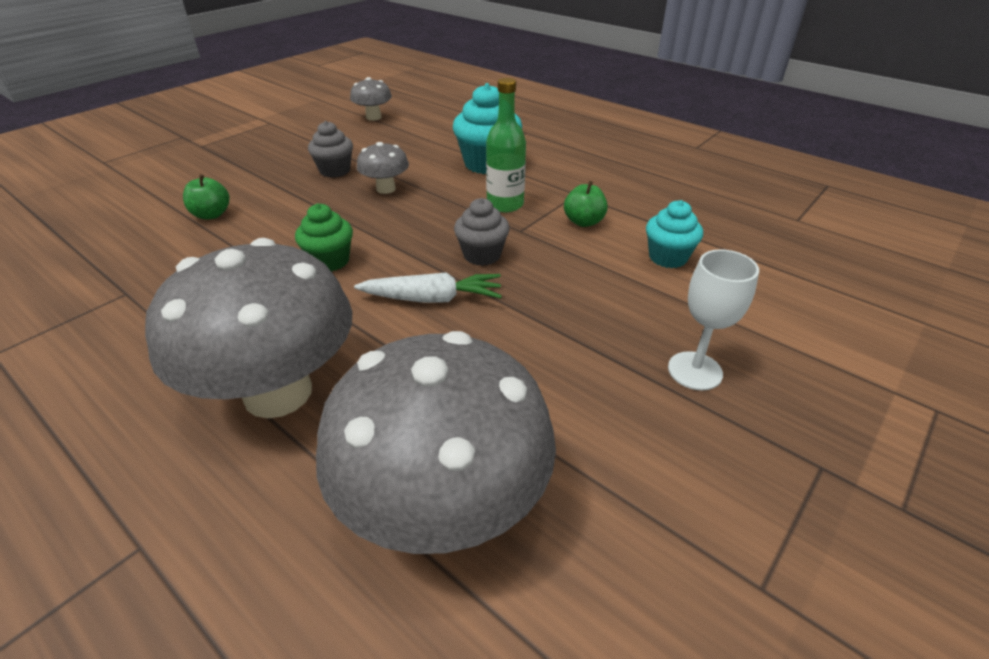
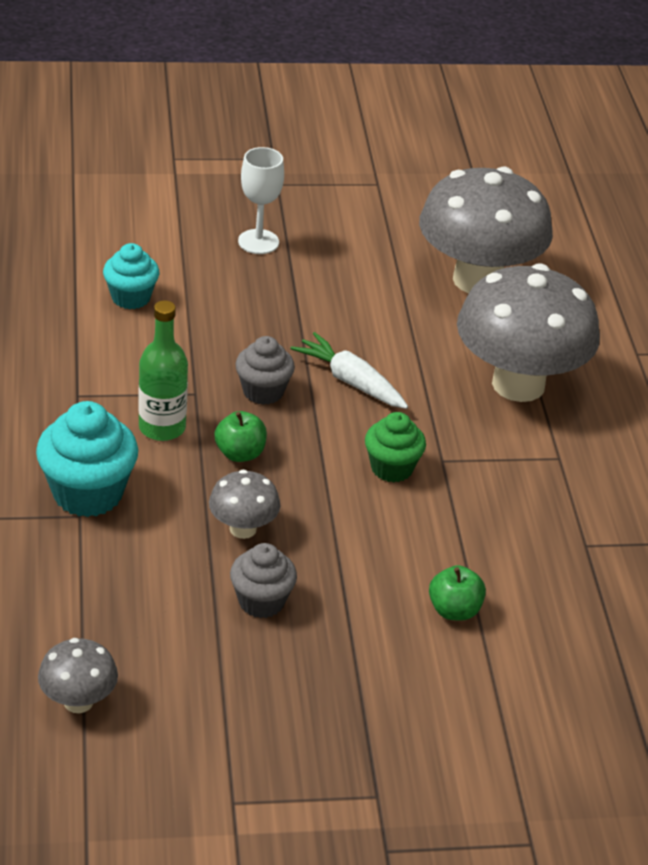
camera: 140 degrees left, 0 degrees up
green apple [564,181,608,227] -> green apple moved to [214,411,267,462]

